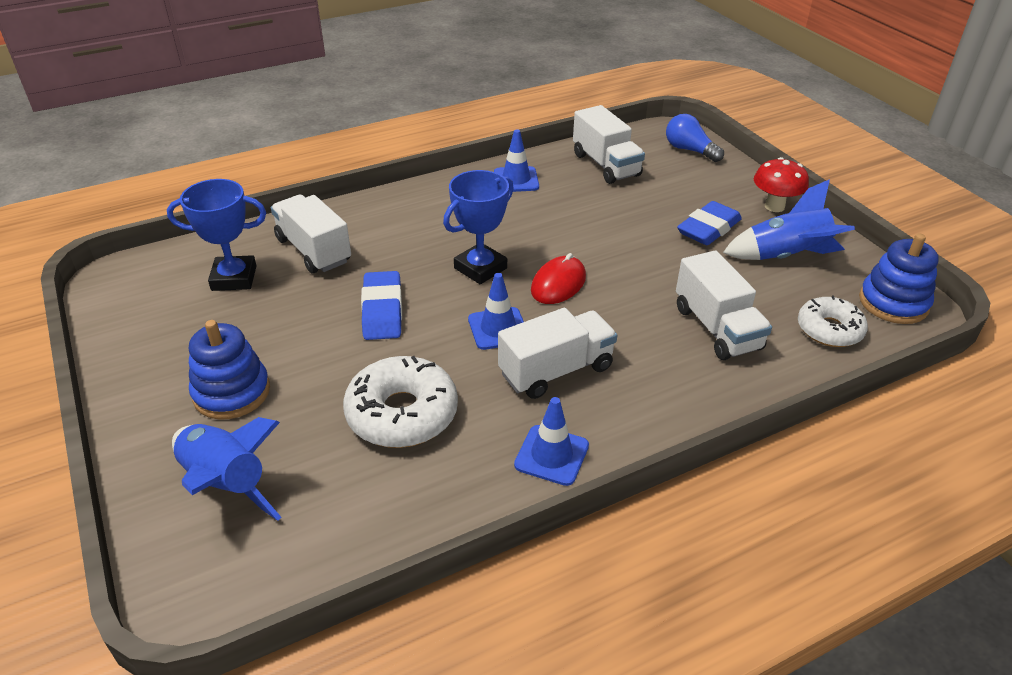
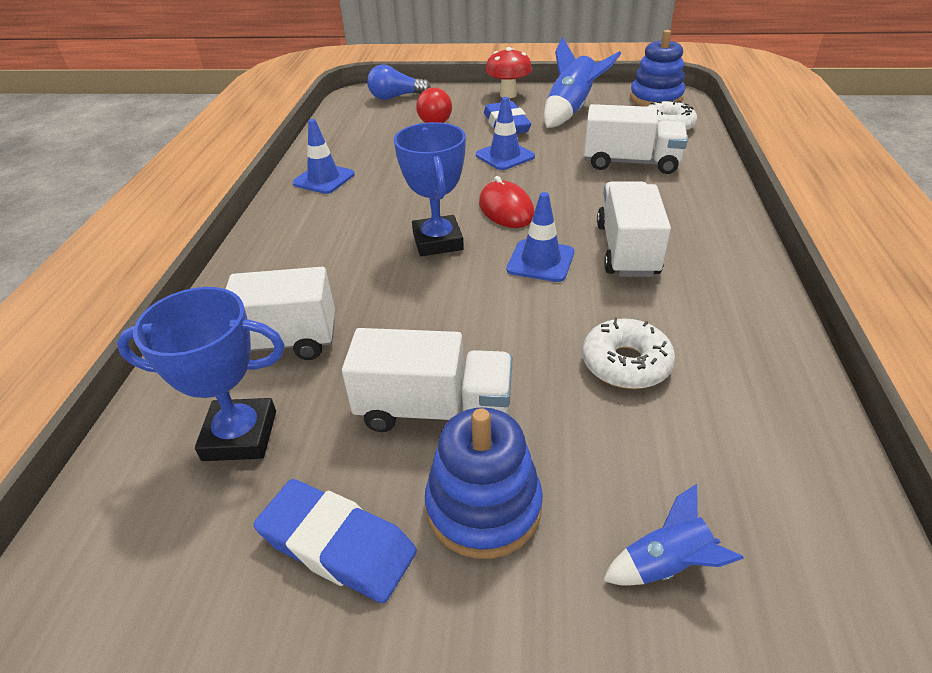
camera: 55 degrees left, 0 degrees up
blue trophy [167,179,266,291] -> blue trophy turned 60 degrees clockwise [117,287,285,461]
blue rocket [172,417,282,521] -> blue rocket [603,484,744,586], size x0.53
white donut [343,356,458,448] -> white donut [582,317,675,389], size x0.66
blue eraser [361,271,402,340] -> blue eraser moved to [254,479,417,603]
blue traffic cone [514,397,589,486] -> blue traffic cone moved to [476,97,535,170]
white truck [573,105,645,184] -> white truck moved to [342,328,512,432]
none -> red light bulb [416,87,452,123]

